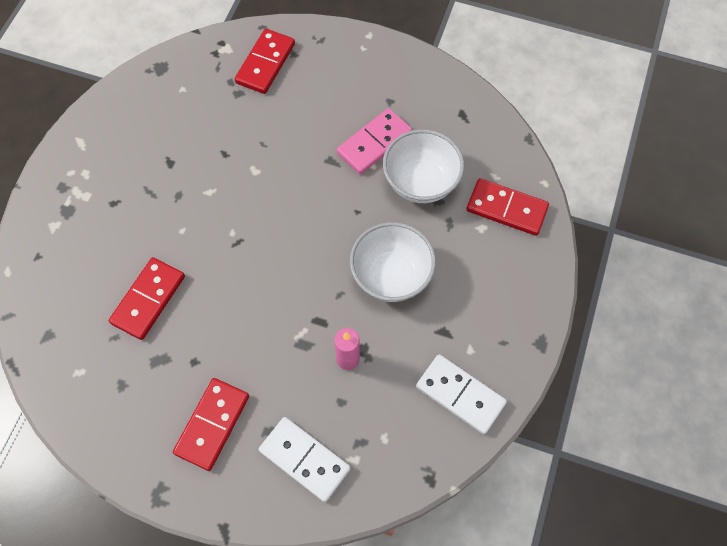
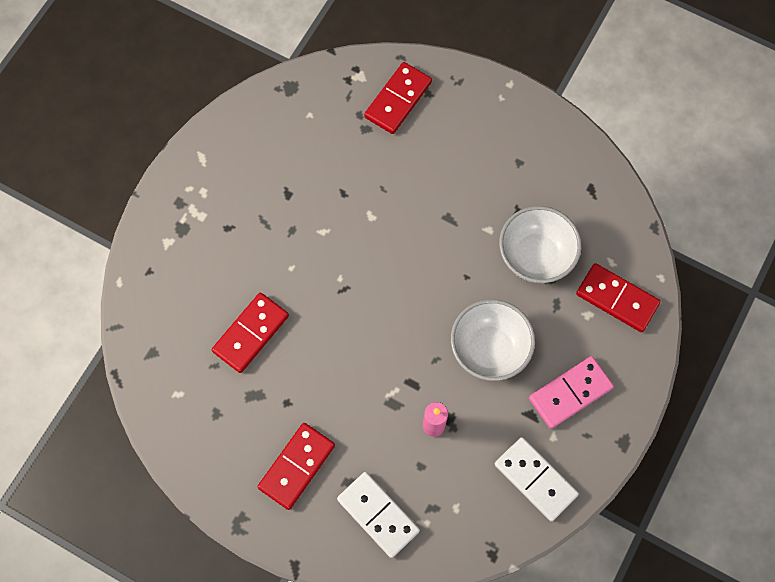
camera: 10 degrees right, 5 degrees up
pink domino [337,108,412,174] -> pink domino moved to [529,356,614,429]

